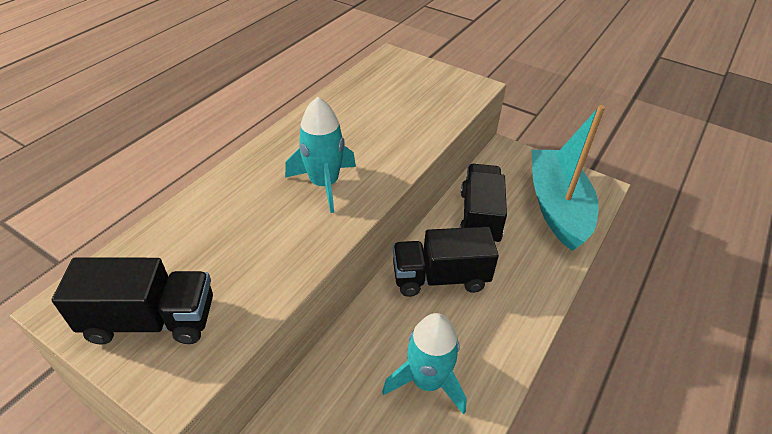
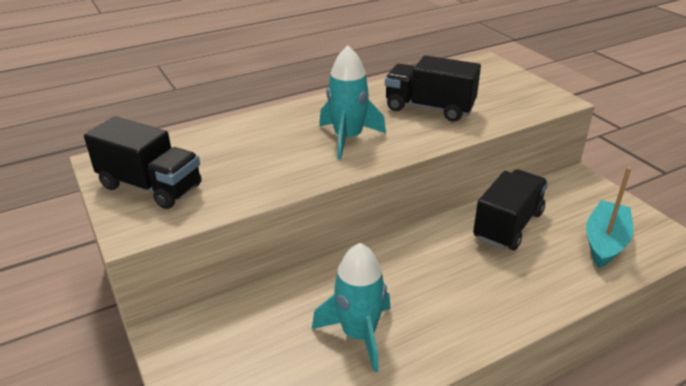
camera: 30 degrees right, 10 degrees down
black truck [393,226,499,297] -> black truck moved to [385,55,481,122]
turquoise boat [532,105,605,251] -> turquoise boat [586,167,633,268], size x0.63

